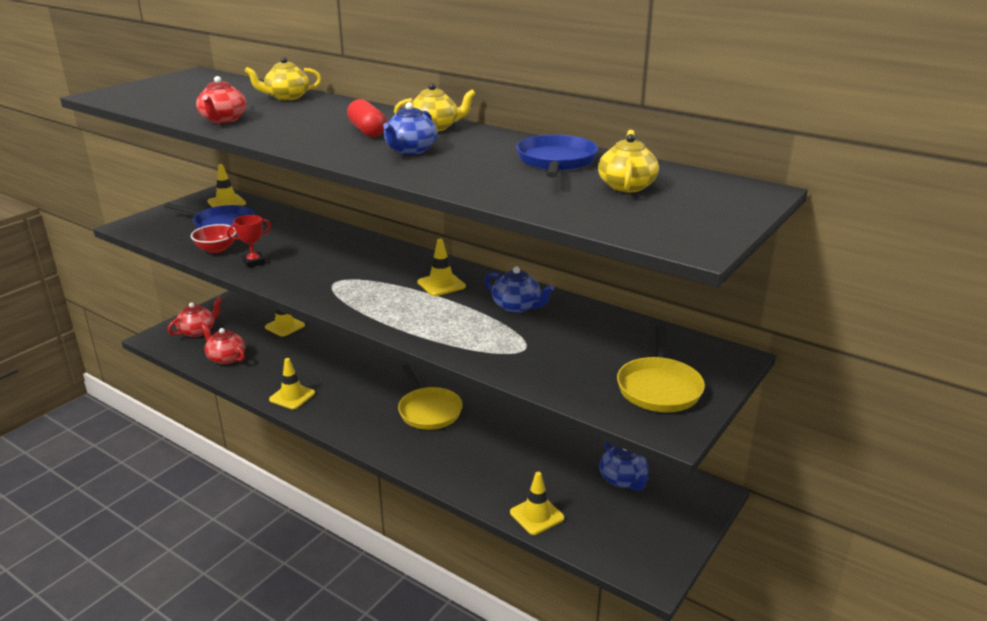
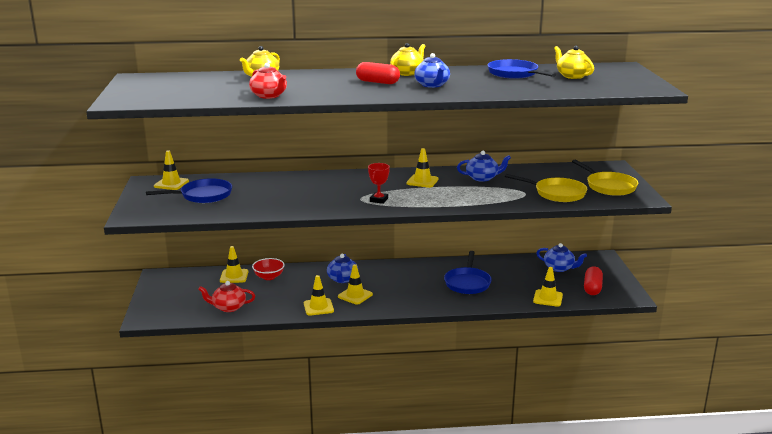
camera: 40 degrees left, 5 degrees down
red teapot [168,297,222,337] -> none
red bowl [191,224,236,253] -> red bowl moved to [252,258,285,280]
red trophy [227,215,271,268] -> red trophy moved to [368,163,390,204]
yellow pan [398,364,463,430] -> yellow pan moved to [505,174,588,202]
none -> blue teapot [327,254,358,283]
none -> yellow traffic cone [338,264,373,305]
none -> blue pan [444,251,492,294]
none -> red capsule [584,266,603,295]

